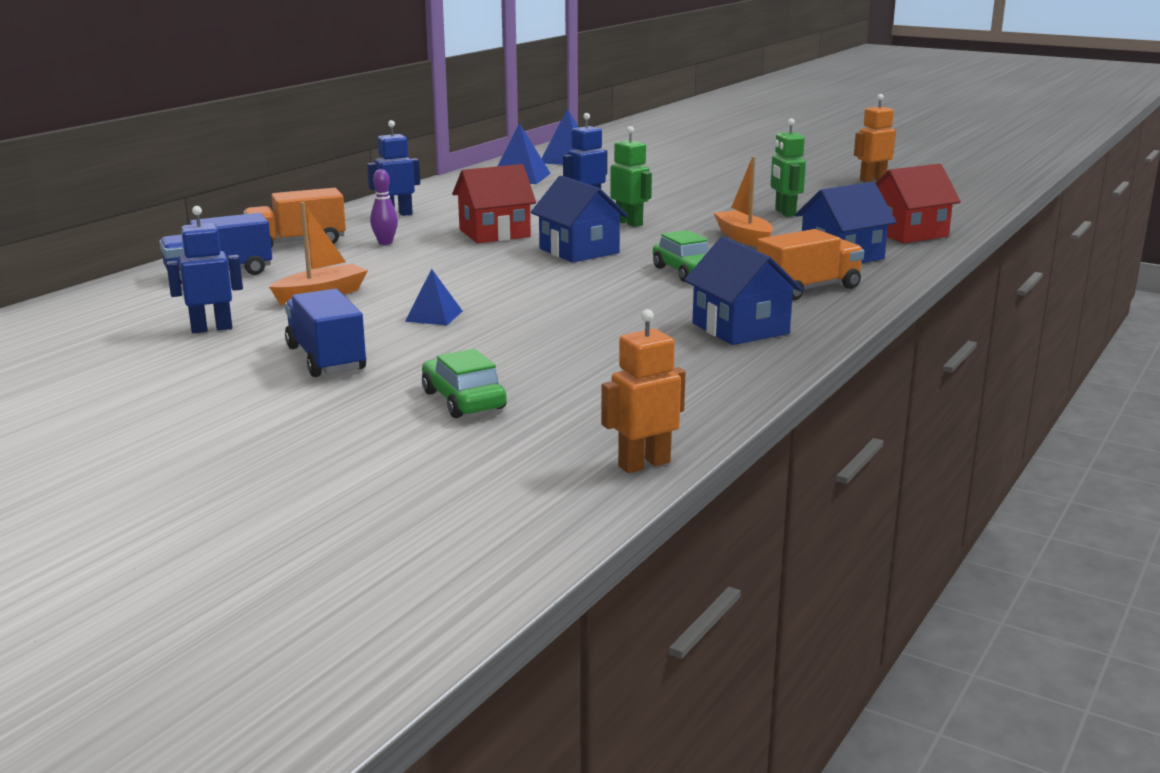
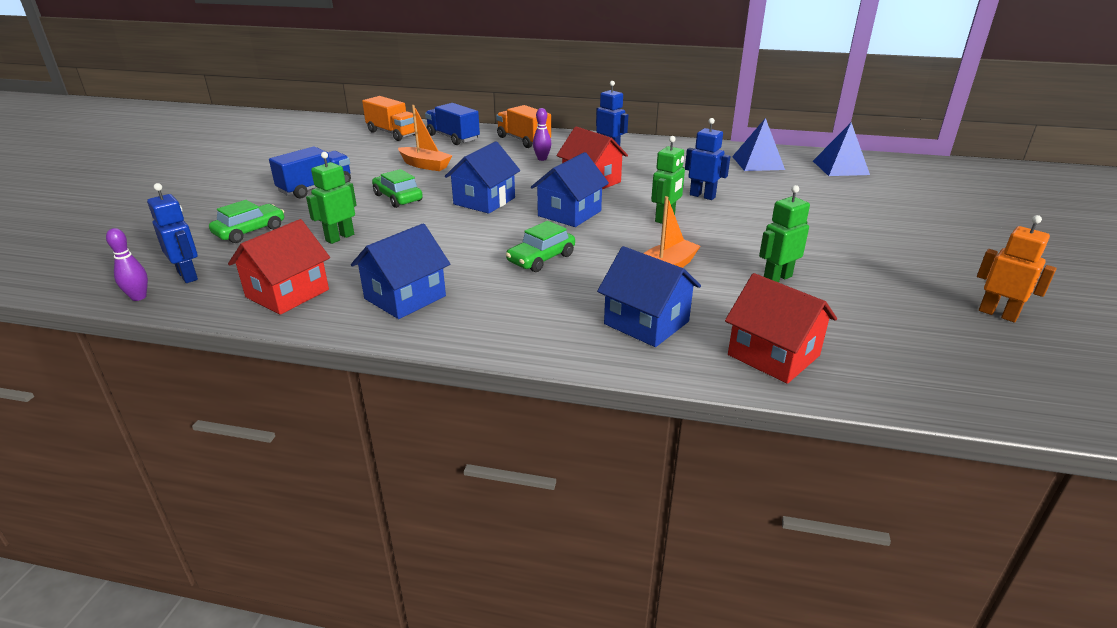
camera: 70 degrees right, 10 degrees up
blue robot [166,206,243,333] -> blue robot moved to [147,183,198,283]
blue pyramid [405,269,462,325] -> green car [372,169,423,208]
orange robot [601,309,686,473] -> purple bowling pin [106,228,148,301]
orange truck [757,229,864,301] -> orange truck moved to [362,96,415,141]
none -> red house [228,219,330,315]
none -> green robot [306,152,357,244]
none -> blue house [445,141,520,214]

